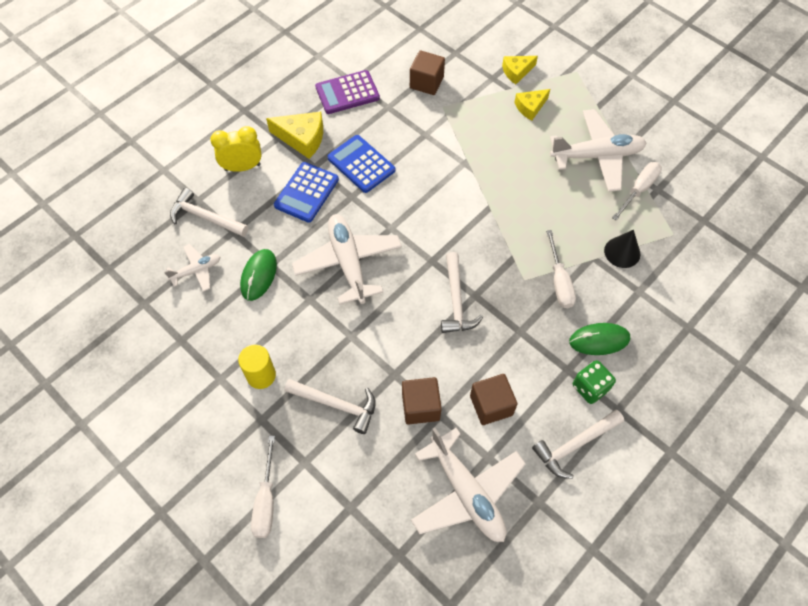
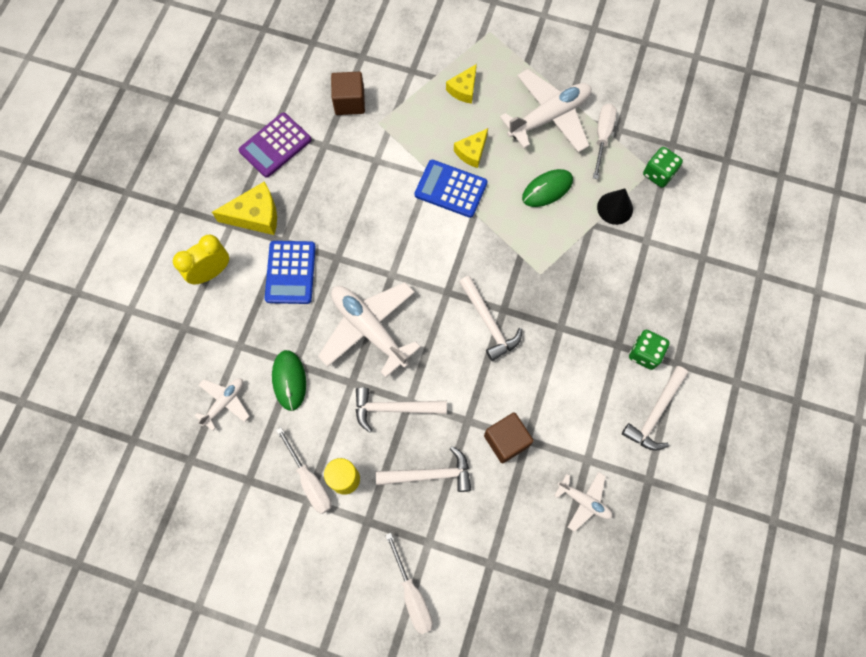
camera: 25 degrees left, 10 degrees up
white hammer [170,188,248,237] -> white hammer moved to [356,387,447,433]
blue calculator [327,135,395,193] -> blue calculator moved to [415,160,487,218]
white plane [411,427,526,542] -> white plane [554,472,613,532], size x0.52
brown cube [470,374,517,425] -> none
yellow cheese [502,56,538,84] -> yellow cheese moved to [454,128,488,168]
white screwdriver [546,230,576,308] -> white screwdriver moved to [276,427,332,514]
green mouse [569,323,630,355] -> green mouse moved to [522,169,573,207]
none -> green dice [643,147,683,188]

